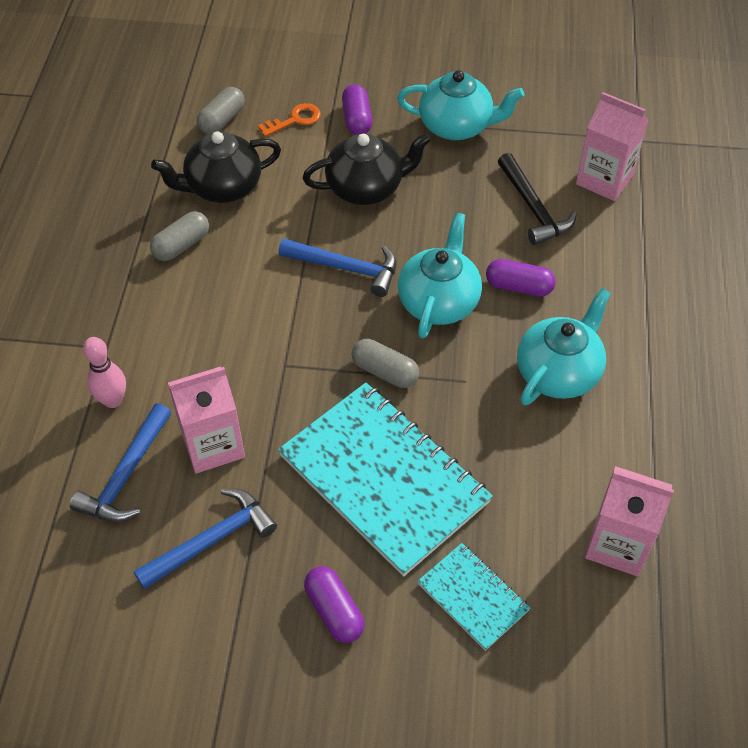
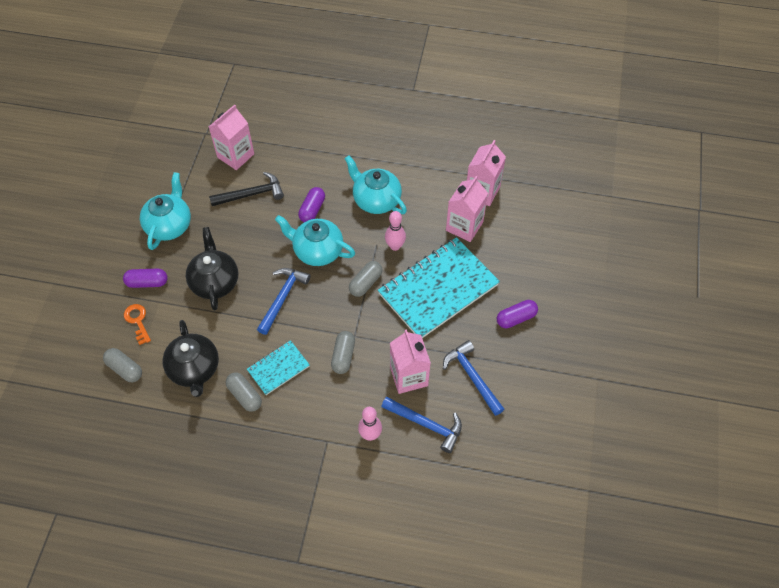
camera: 85 degrees left, 5 degrees up
turquoise notebook [417,543,530,651] -> turquoise notebook moved to [247,340,310,395]
none -> grey capsule [331,331,355,374]
none -> pink bowling pin [385,211,406,251]
none -> pink carton [446,176,488,242]

